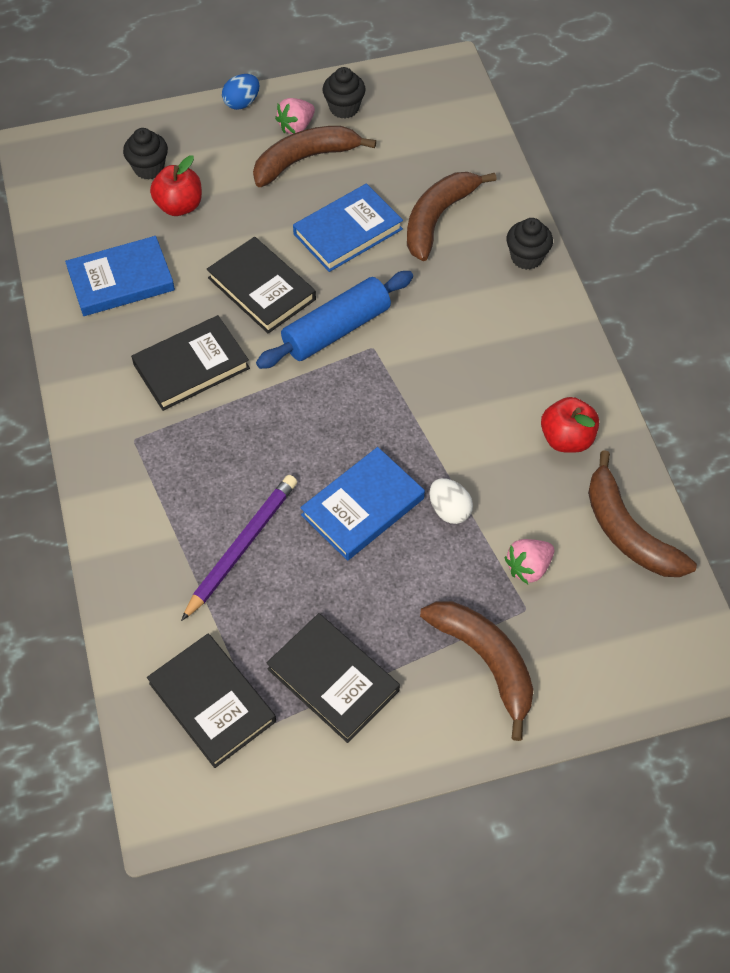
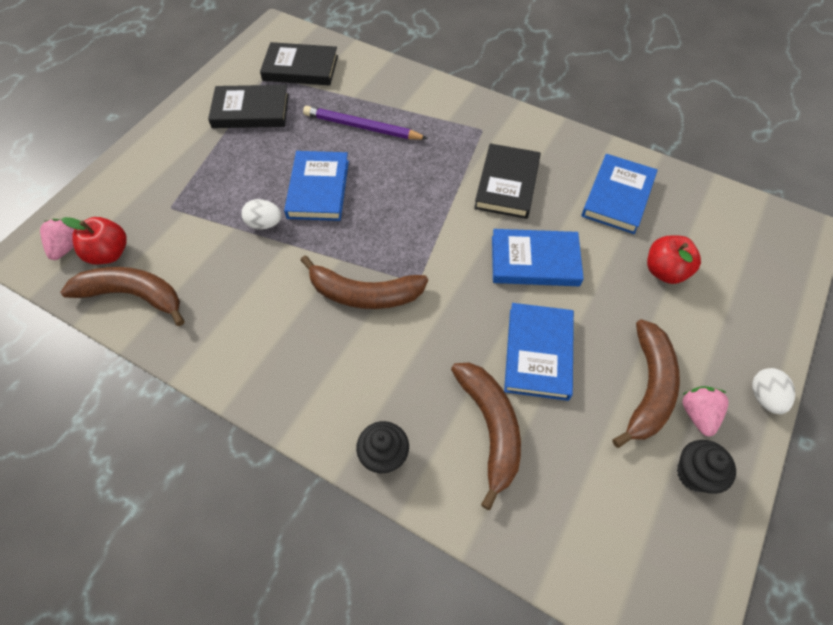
camera: 135 degrees right, 0 degrees up
black cupcake [123,128,168,180] -> none
purple pencil [181,475,297,621] -> purple pencil turned 120 degrees clockwise [303,106,428,140]
black book [207,237,316,333] -> blue book [492,229,584,286]
blue egg [222,74,260,110] -> white egg [752,368,795,414]
blue rolling pin [256,271,413,369] -> none
brown banana [420,601,533,741] -> brown banana moved to [300,255,428,309]
pink strawberry [505,539,554,584] -> pink strawberry moved to [40,219,74,260]
red apple [541,397,599,453] -> red apple moved to [62,217,127,264]

